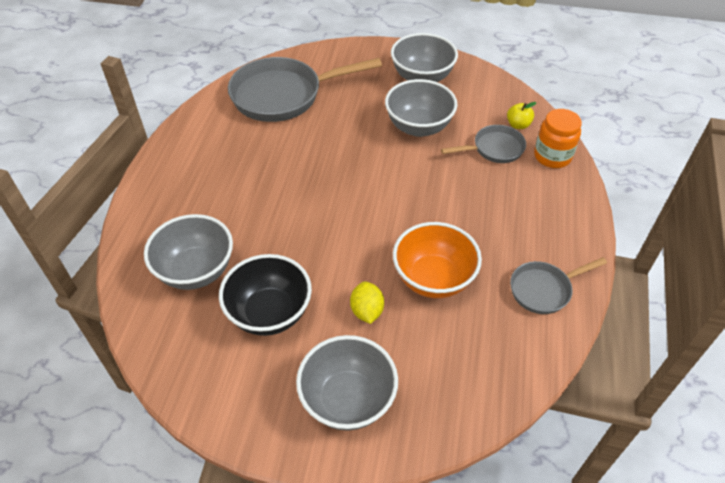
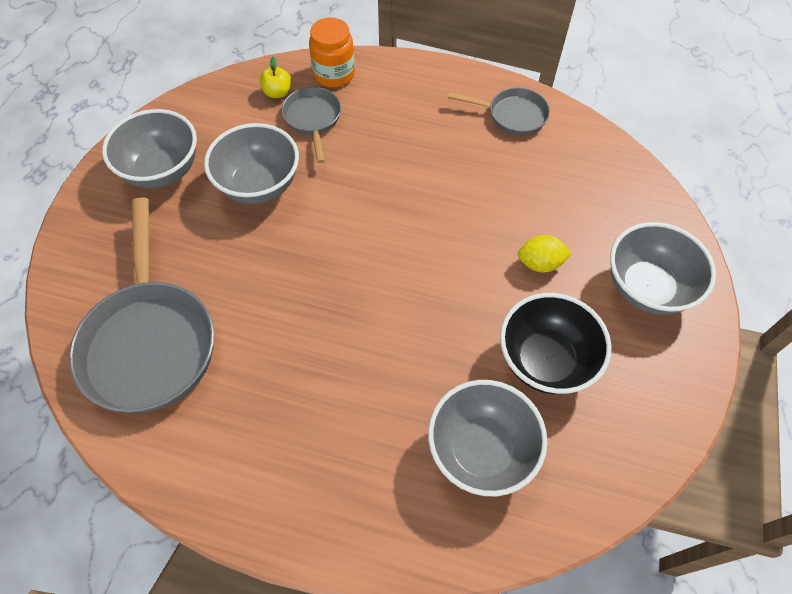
camera: 85 degrees left, 10 degrees up
orange bowl [393,222,482,298] -> none
grey pan [510,257,607,314] -> grey pan turned 60 degrees counterclockwise [448,88,550,136]

